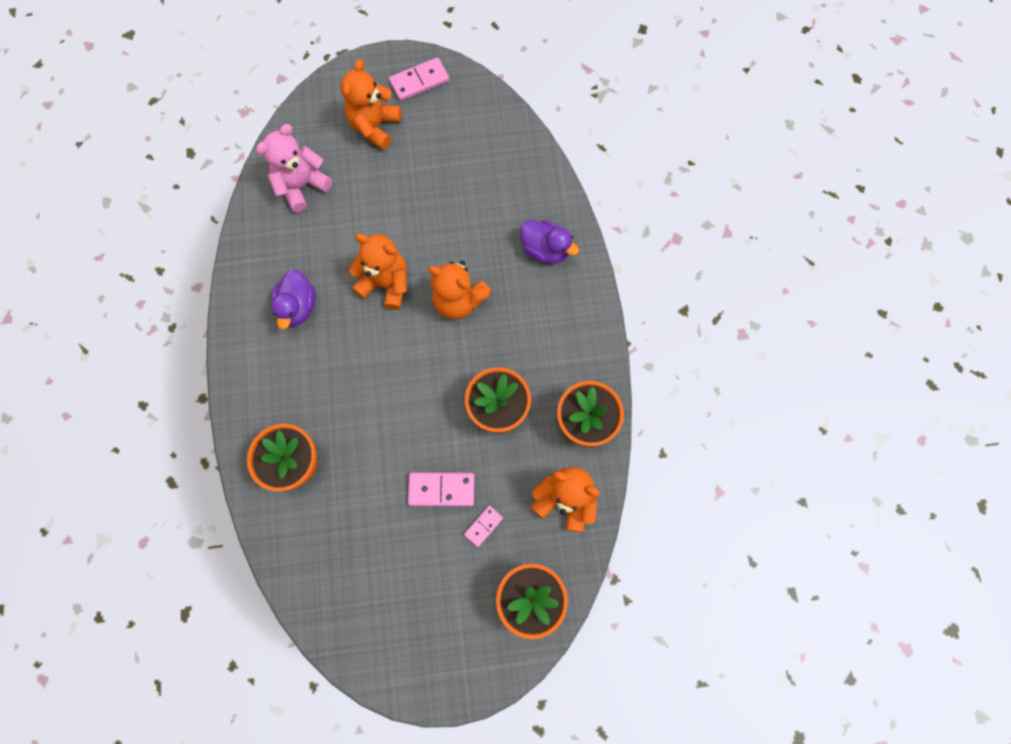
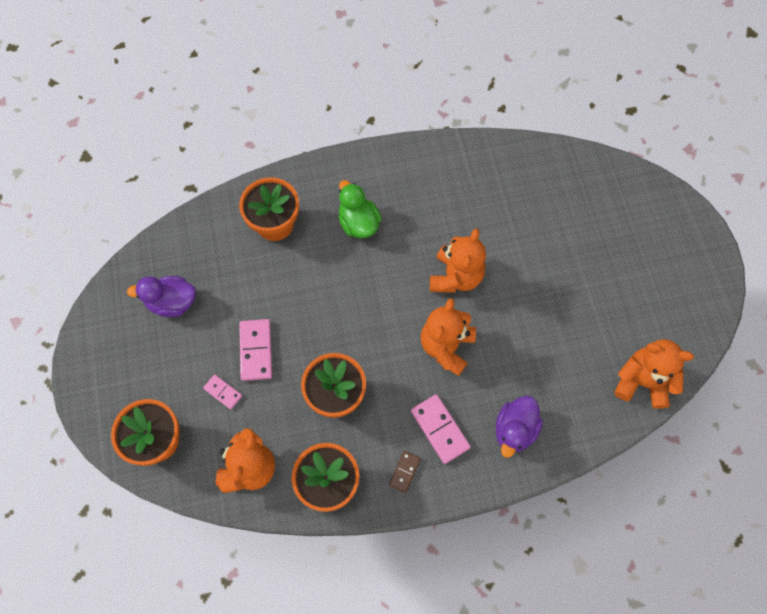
camera: 85 degrees right, 5 degrees down
pink teddy bear [256,124,333,212] -> none
purple duck [271,269,316,330] -> purple duck moved to [127,276,196,317]
orange teddy bear [341,59,401,150] -> orange teddy bear moved to [614,339,694,409]
pink domino [389,57,449,101] -> pink domino moved to [411,394,471,464]
none -> green duck [338,180,382,238]
none -> brown domino [389,451,421,493]

